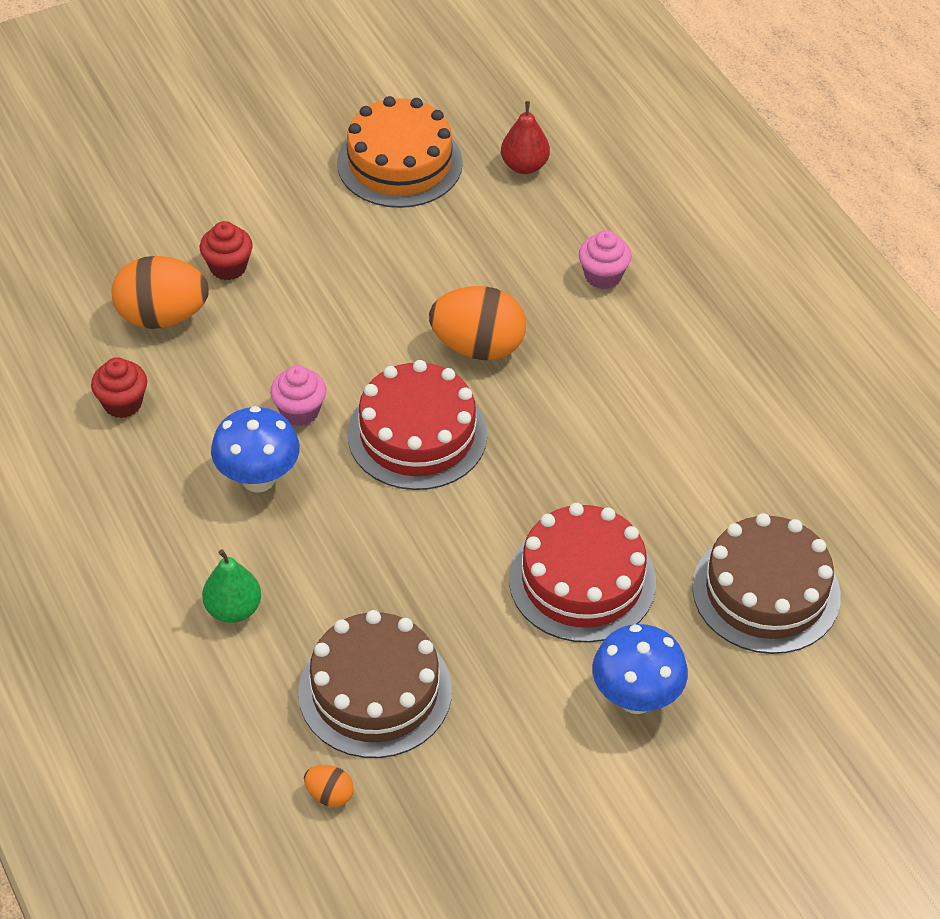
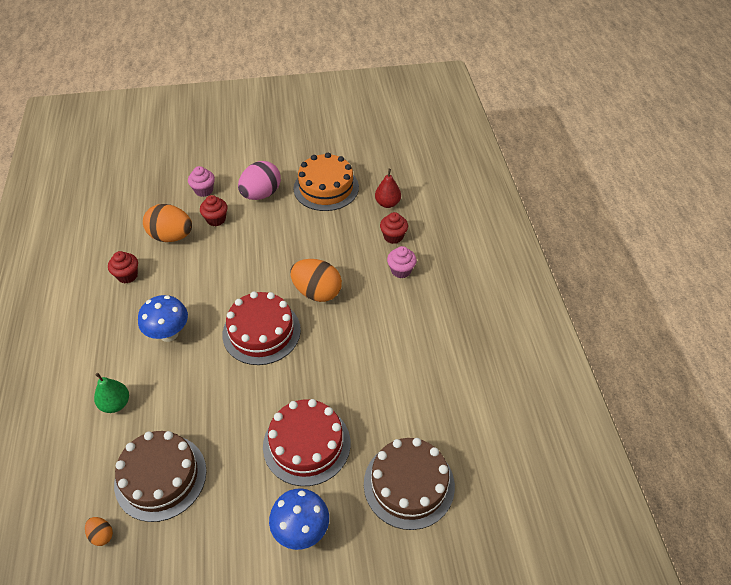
camera: 20 degrees right, 0 degrees up
pink cupcake [270,365,327,426] -> pink cupcake moved to [188,166,215,197]
none -> pink egg [238,161,281,200]
none -> red cupcake [380,212,408,244]

